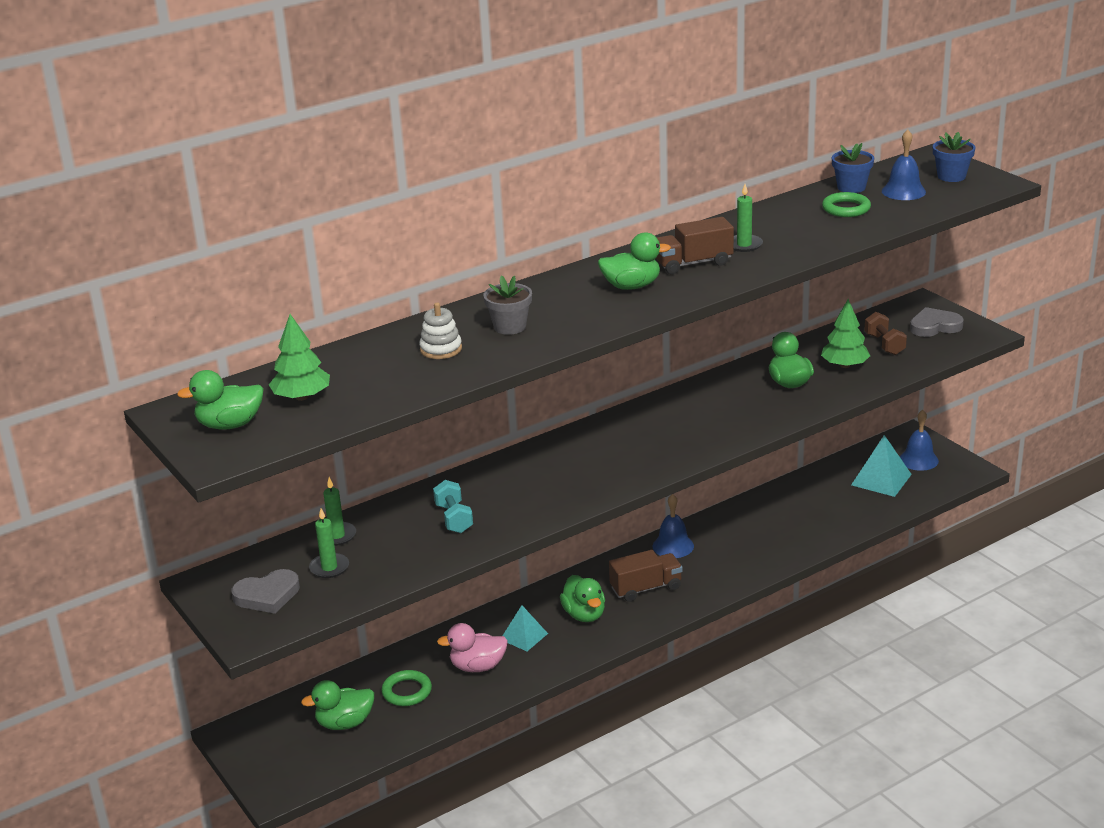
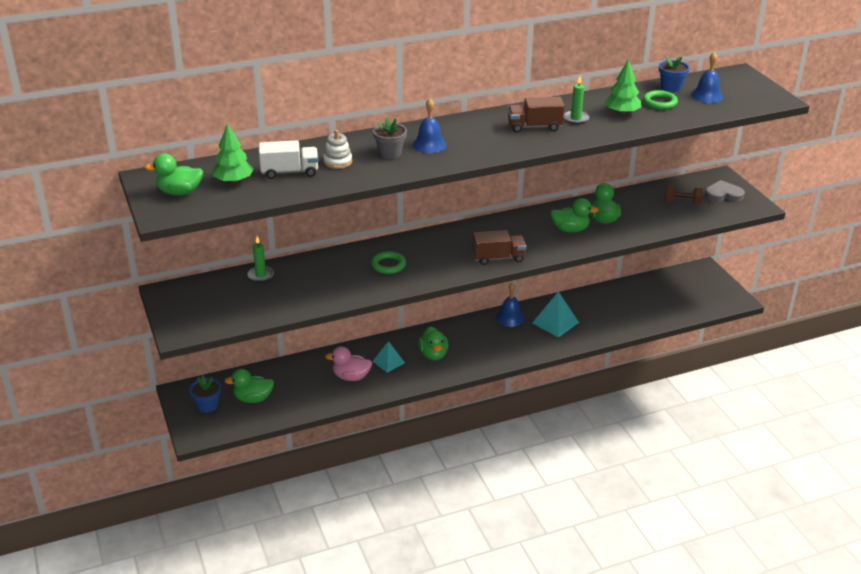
camera: 10 degrees right, 5 degrees up
grey heart [231,569,300,614] -> none
green candle [309,508,349,578] -> none
green ring [381,670,432,706] -> green ring moved to [371,251,406,274]
turquoise dumbbell [433,480,473,533] -> none
green duck [598,232,671,290] -> green duck moved to [550,198,598,233]
brown truck [609,550,683,602] -> brown truck moved to [472,230,526,265]
green tree [821,299,870,368] -> green tree moved to [604,59,641,114]
turquoise pyramid [851,435,912,497] -> turquoise pyramid moved to [532,292,579,338]
brown dumbbell [864,312,907,355] -> brown dumbbell turned 75 degrees counterclockwise [664,185,703,205]
blue bell [900,410,939,471] -> blue bell moved to [413,98,447,153]
blue flower pot [933,132,976,182] -> blue flower pot moved to [189,375,221,413]
none -> white truck [259,140,318,179]

